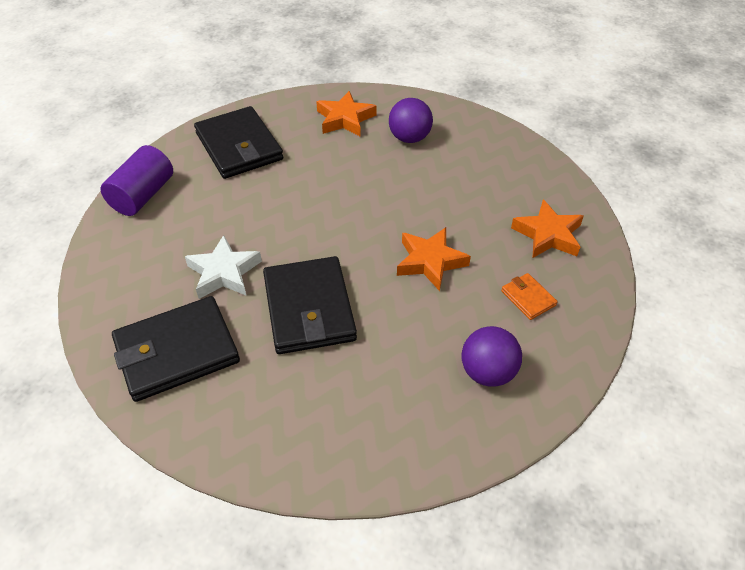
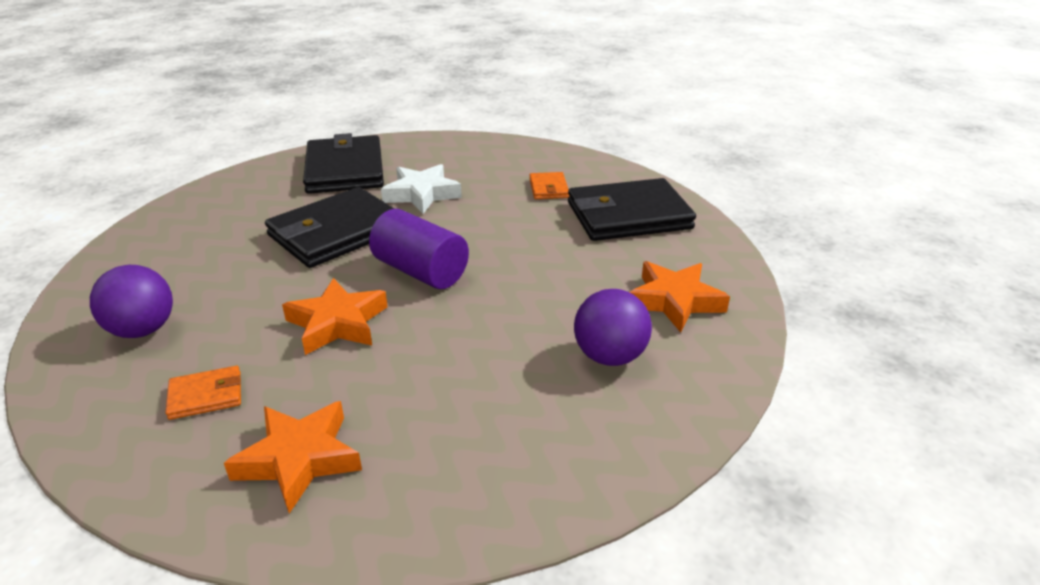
camera: 105 degrees right, 15 degrees down
purple cylinder [100,145,173,216] -> purple cylinder moved to [369,209,469,289]
black wallet [263,256,357,354] -> black wallet turned 45 degrees counterclockwise [265,187,394,268]
none -> orange wallet [529,172,569,199]

